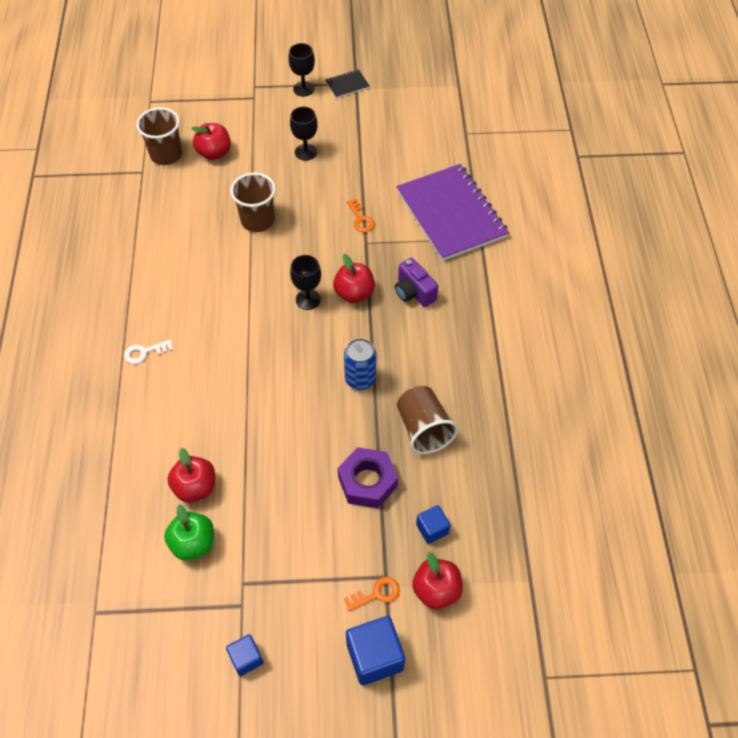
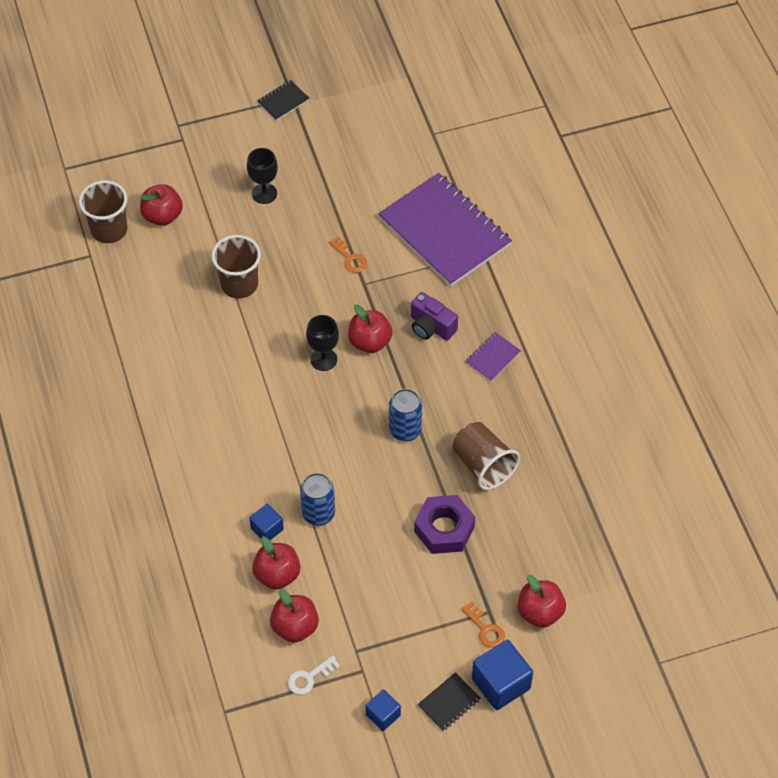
camera: 15 degrees left, 0 degrees up
white key [124,339,173,364] -> white key moved to [288,656,340,695]
green apple [164,504,214,561] -> red apple [270,589,319,643]
black goblet [288,43,315,97] -> none
orange key [344,577,400,611] -> orange key turned 90 degrees clockwise [461,601,505,648]
blue cube [416,505,450,544] -> blue cube moved to [249,504,284,540]
none -> blue can [300,473,335,526]
none -> black notebook [417,672,481,731]
none -> purple notebook [465,332,521,381]

